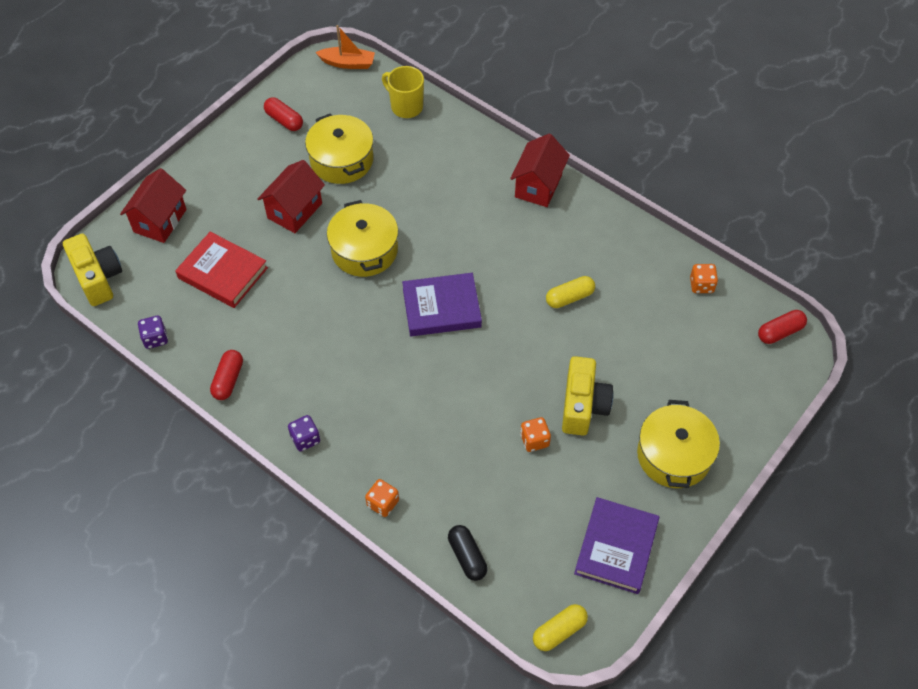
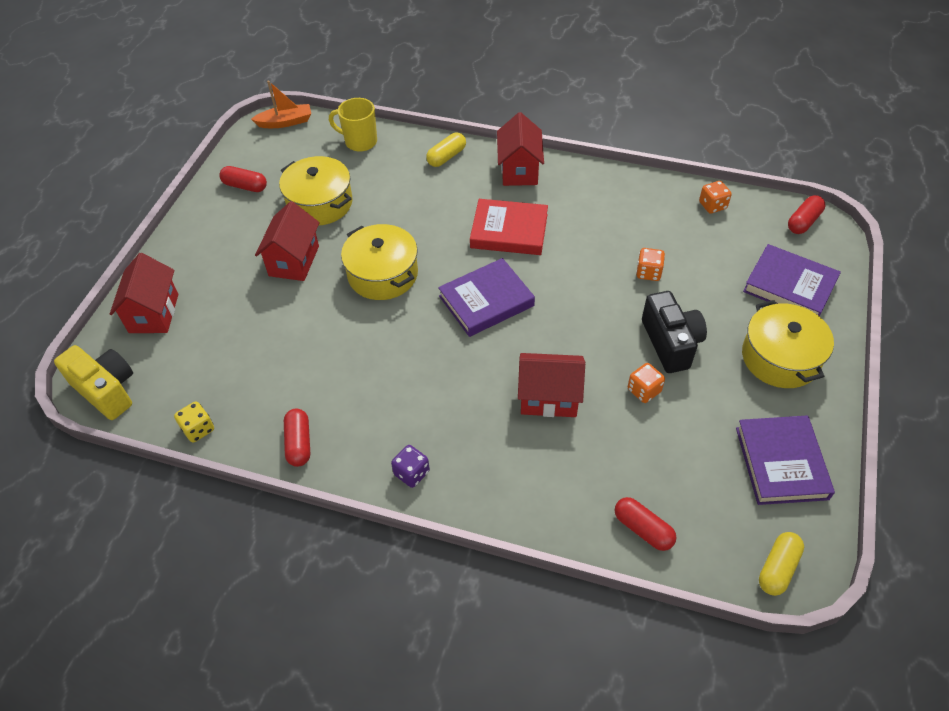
camera: 20 degrees left, 5 degrees down
purple dice [138,316,168,349] -> yellow dice [174,401,214,443]
red book [175,232,268,308] -> red book moved to [470,199,548,255]
orange dice [365,479,399,517] -> orange dice moved to [636,248,665,281]
black capsule [448,525,488,581] -> red capsule [615,497,677,551]
yellow capsule [546,276,595,308] -> yellow capsule moved to [426,132,466,167]
yellow camera [562,356,613,436] -> black camera [642,291,707,373]
none -> red house [518,353,585,417]
none -> purple book [743,244,841,317]

